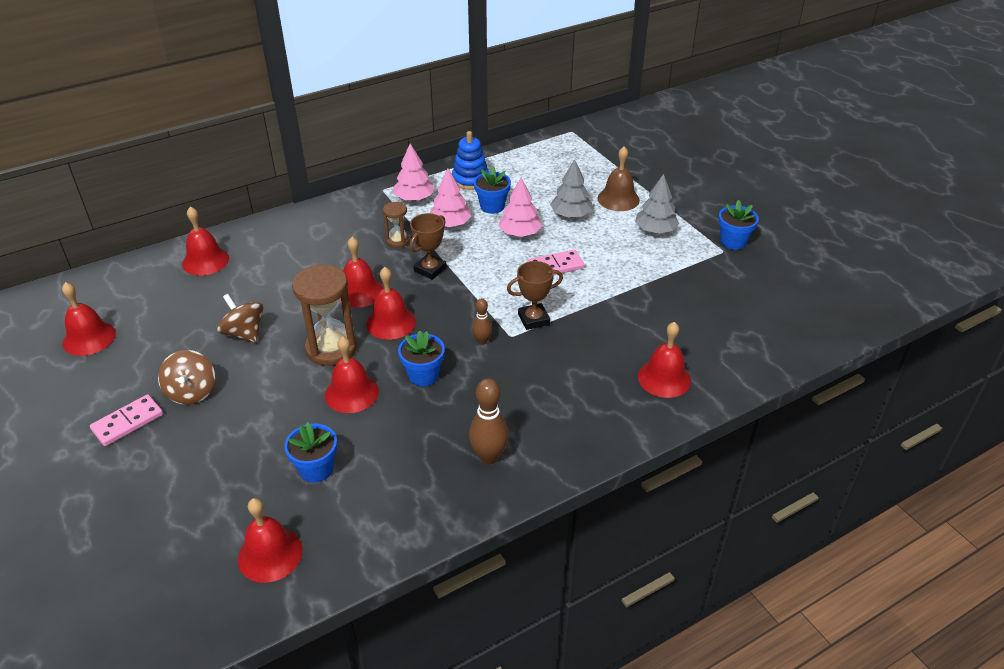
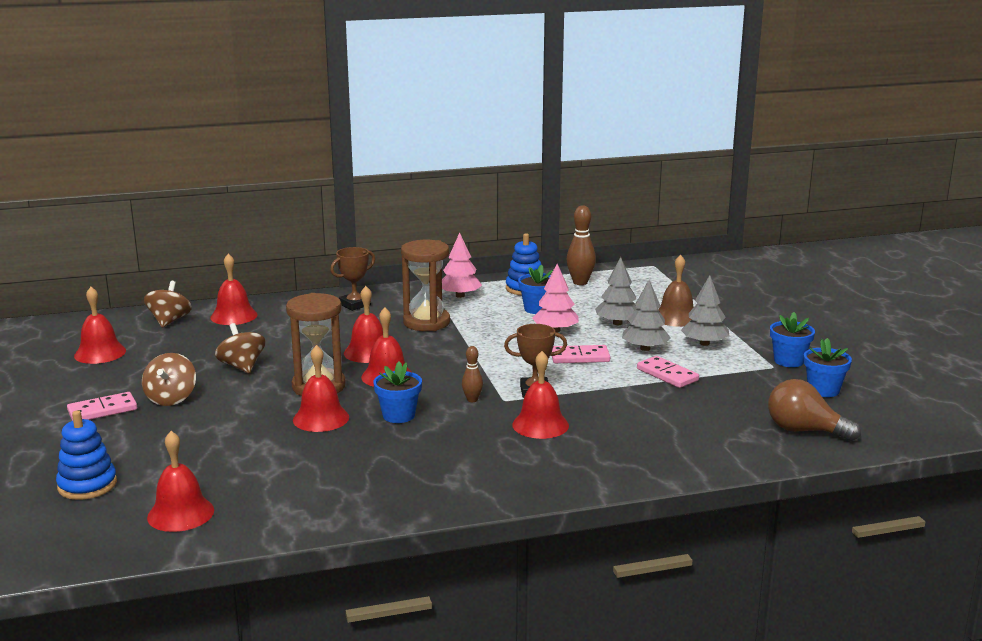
camera: 15 degrees right, 20 degrees down
blue flower pot [284,422,337,483] -> blue flower pot moved to [804,338,852,397]
brown hourglass [383,202,410,248] -> brown hourglass [401,240,450,331], size x1.92
brown trophy [410,213,447,280] -> brown trophy moved to [330,247,375,311]
pink tree [430,168,472,227] -> none
brown bowling pin [469,378,509,465] -> brown bowling pin moved to [567,205,596,285]
red bell [638,322,691,398] -> red bell moved to [512,351,569,439]
none -> blue stacking toy [56,410,117,500]
none -> brown spinning top [144,281,192,328]
none -> grey tree [622,280,671,351]
none -> pink domino [637,356,699,388]
none -> brown light bulb [768,379,861,441]

